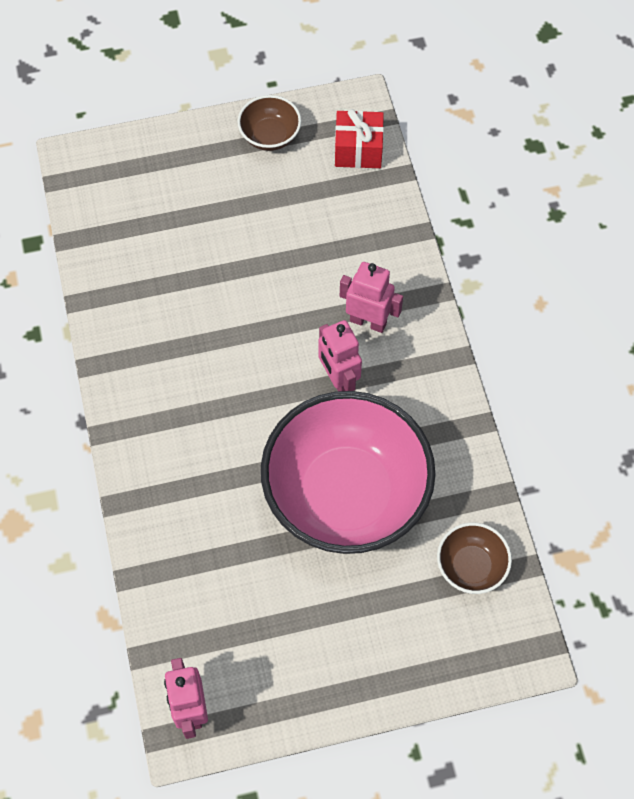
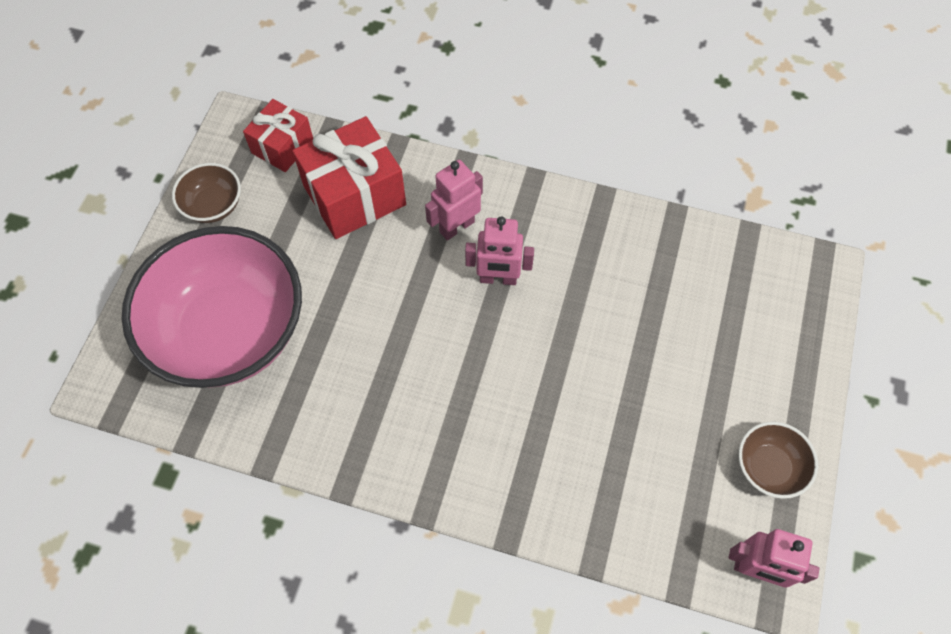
camera: 60 degrees left, 0 degrees up
pink bowl [261,391,436,554] -> pink bowl moved to [122,226,302,388]
brown bowl [437,522,512,594] -> brown bowl moved to [738,421,818,499]
none -> red gift [292,116,406,239]

